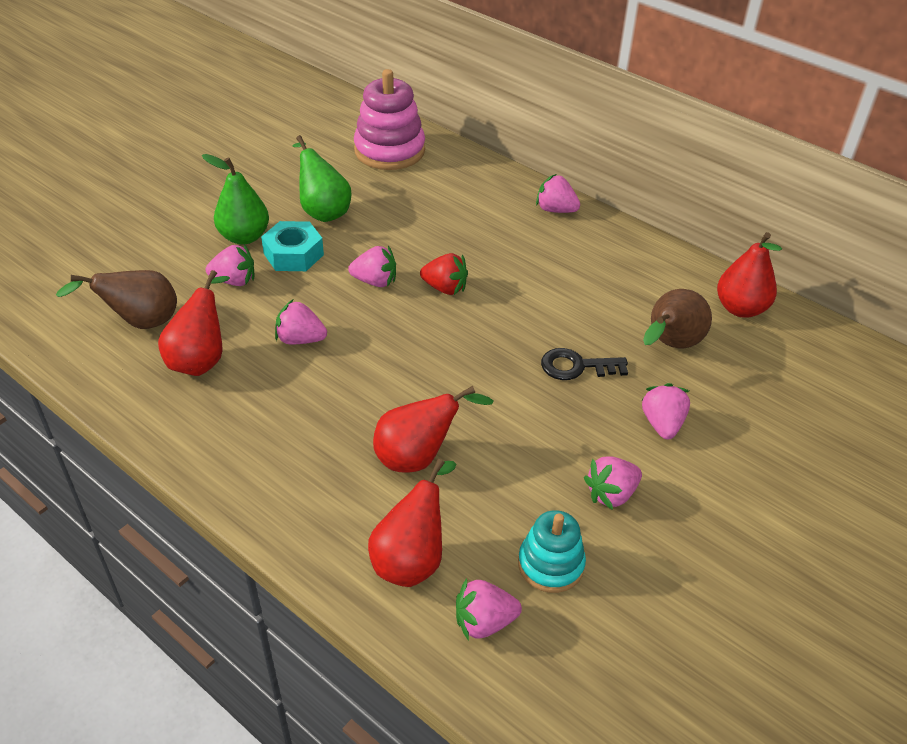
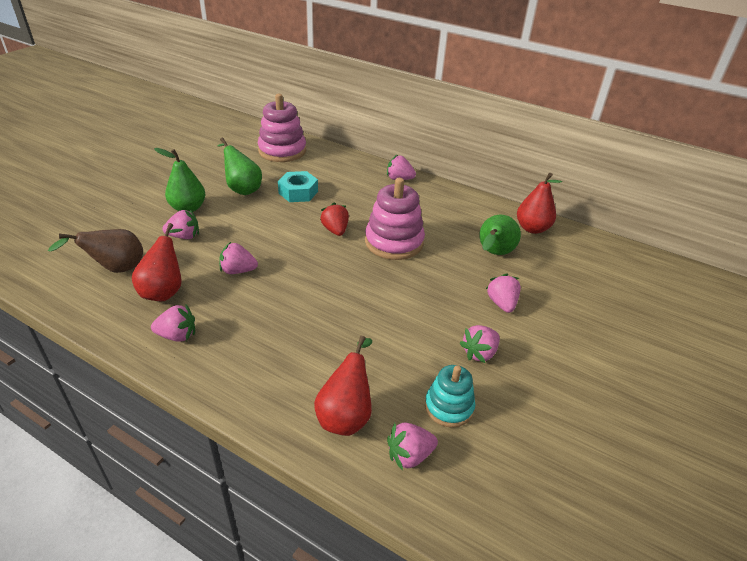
camera: 10 degrees left, 5 degrees down
turquoise nut [261,221,324,271] -> turquoise nut moved to [278,171,318,202]
pink strawberry [348,246,396,287] -> pink strawberry moved to [151,304,195,342]
red pear [373,386,494,473] -> none
red strawberry [420,253,468,295] -> red strawberry turned 120 degrees counterclockwise [320,203,349,236]
black key [541,348,628,380] -> none
brown pear [643,289,712,348] -> green pear [479,215,521,255]
none -> pink stacking toy [365,178,425,260]

